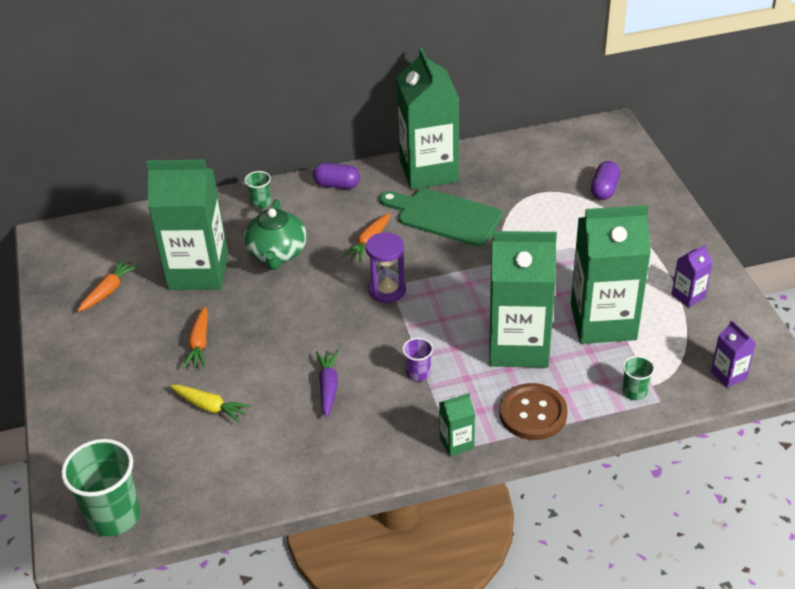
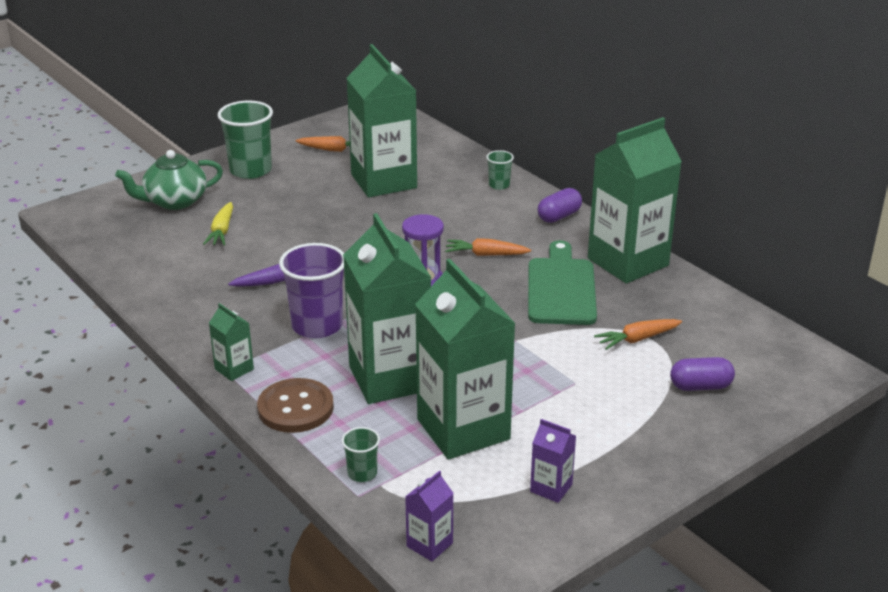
camera: 65 degrees right, 10 degrees down
green cup [61,439,140,537] -> green cup moved to [218,101,273,179]
orange carrot [183,306,208,368] -> orange carrot moved to [594,319,682,350]
green teapot [244,199,307,270] -> green teapot moved to [115,150,223,210]
purple capsule [313,163,360,189] -> purple capsule turned 60 degrees clockwise [538,188,582,223]
purple cup [402,338,433,381] -> purple cup [279,243,344,338], size x2.02

